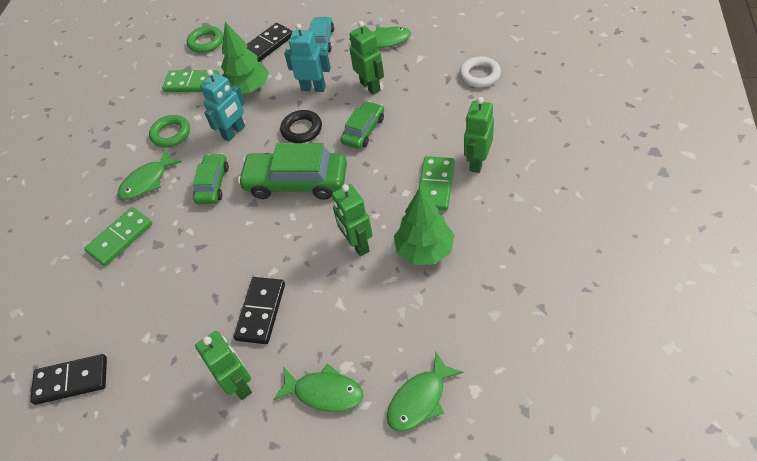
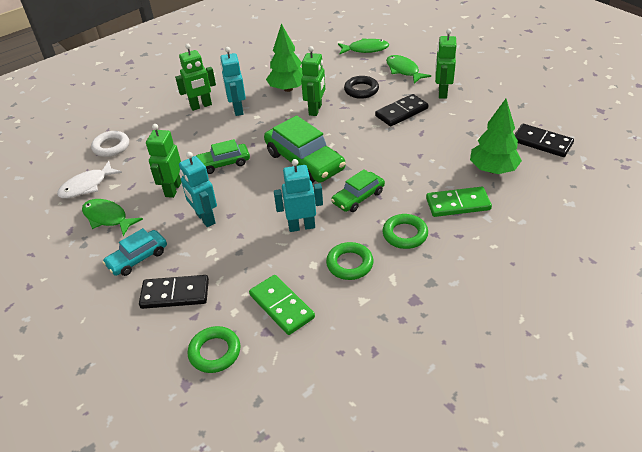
camera: 140 degrees left, 10 degrees down
green fish [117,149,182,200] -> green ring [383,214,428,249]
green tree [221,22,269,94] -> green tree moved to [470,99,522,174]
black ring [280,110,322,143] -> black ring moved to [344,76,379,99]
green domino [419,156,455,211] -> turquoise robot [220,47,246,116]
none -> white fish [57,161,122,199]

